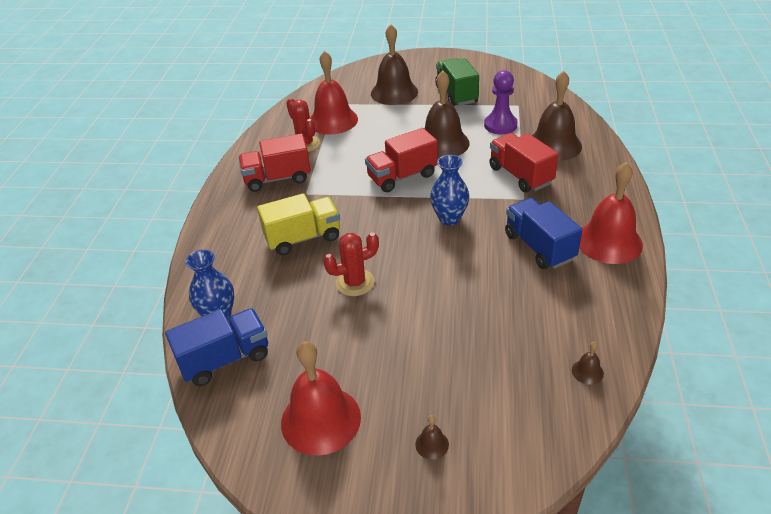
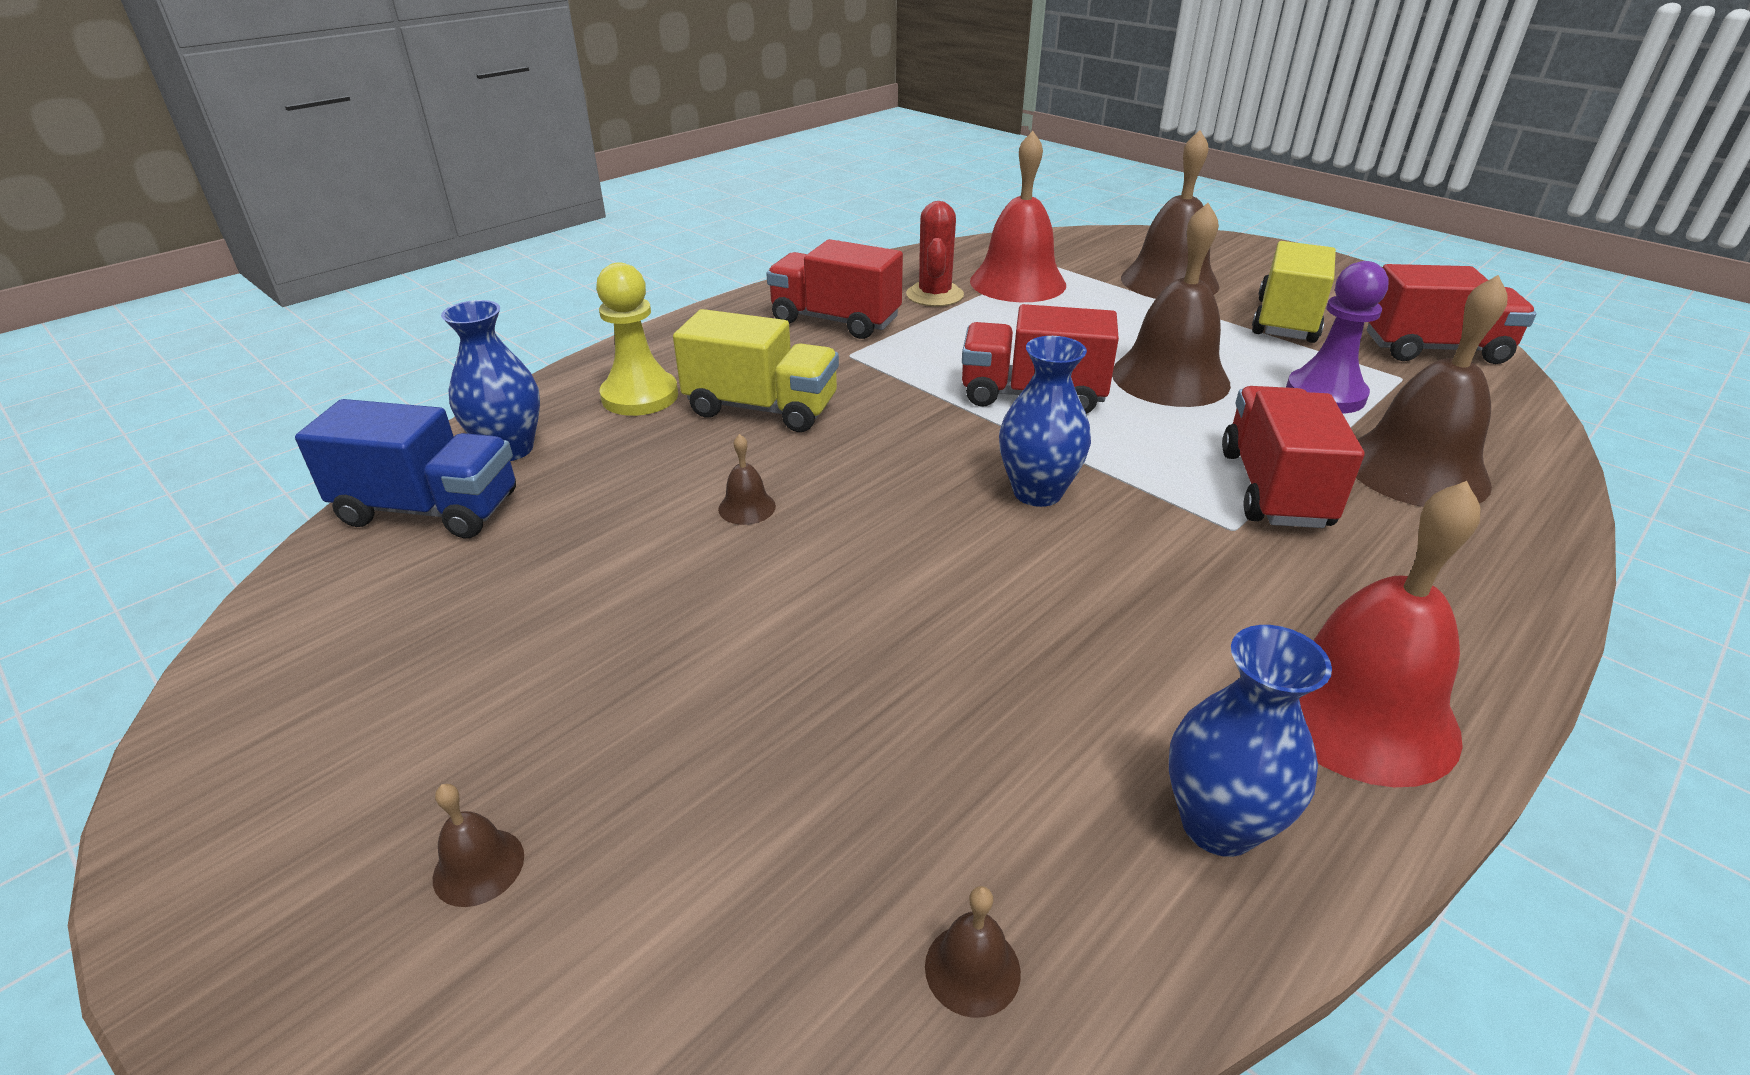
camera: 35 degrees right, 5 degrees down
red bell [281,341,361,456] -> none
red cactus [323,232,379,296] -> brown bell [718,434,776,525]
green truck [435,58,479,106] -> yellow truck [1252,241,1336,343]
blue truck [505,198,582,269] -> none
none -> yellow pawn [596,262,678,416]
none -> blue vase [1169,625,1332,857]
none -> red truck [1367,264,1537,364]

